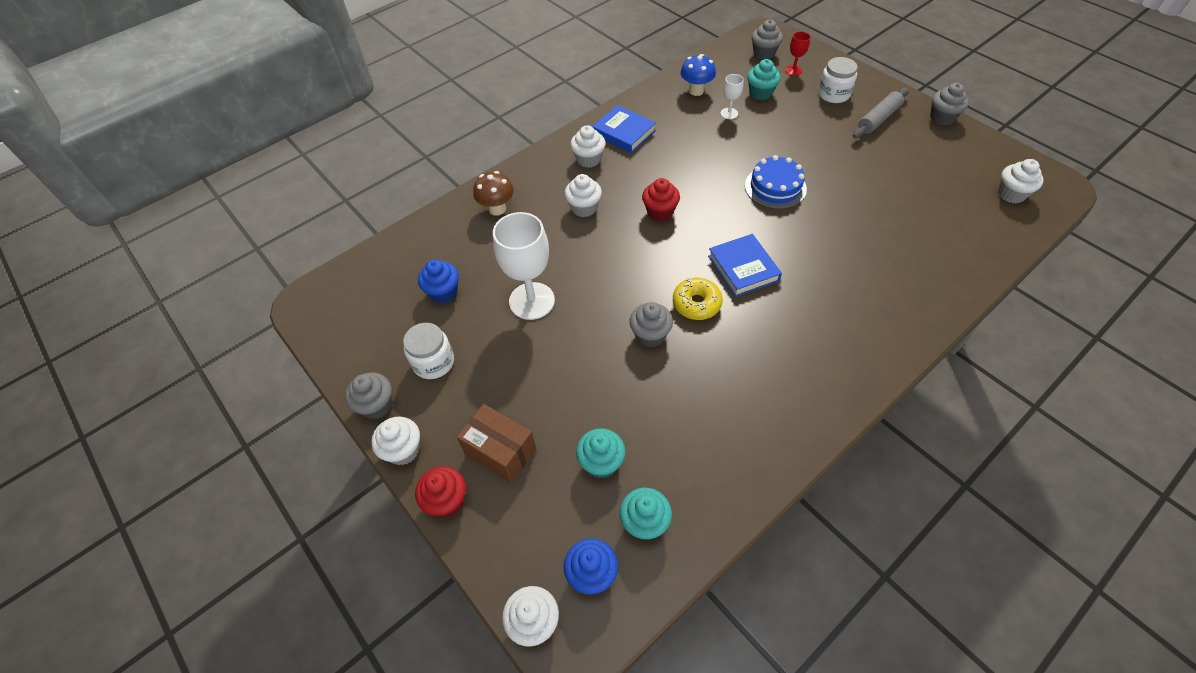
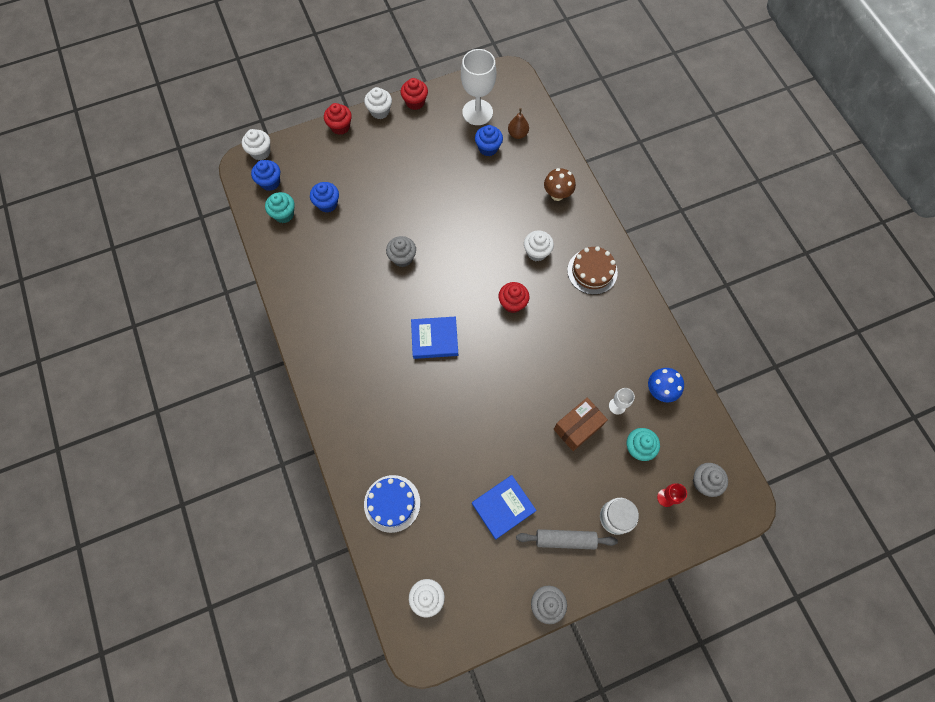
camera: 105 degrees right, 15 degrees up
grey cupcake [345,372,392,419] -> red cupcake [401,78,428,110]
white jar [403,323,454,379] -> none
brown box [457,404,536,483] -> brown box moved to [554,398,608,451]
white goblet [493,212,555,320] -> white goblet moved to [461,49,496,125]
white cupcake [570,125,606,168] -> brown cake [567,246,618,295]
turquoise cupcake [576,428,626,478] -> blue cupcake [310,182,339,213]
blue book [592,105,656,153] -> blue book moved to [472,475,536,540]
yellow donut [673,278,723,320] -> none
blue cake [745,155,807,209] -> blue cake moved to [364,475,420,533]
grey rolling pin [853,88,909,138] -> grey rolling pin turned 60 degrees counterclockwise [516,529,618,550]
none -> brown pear [508,108,529,139]

